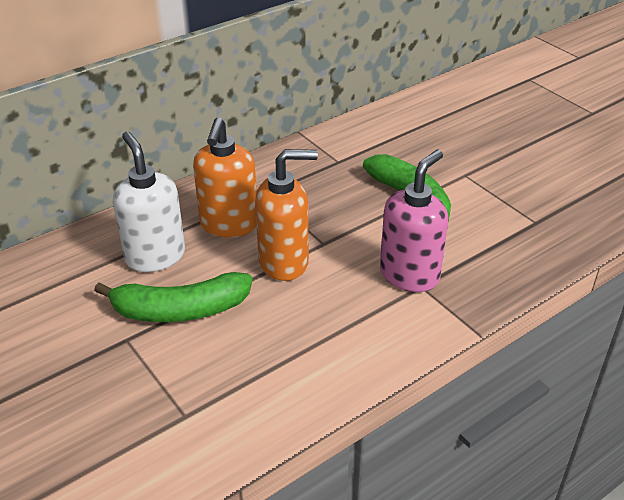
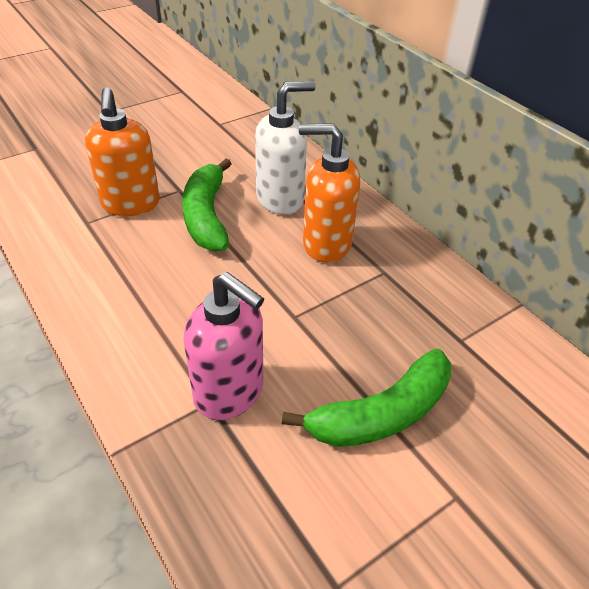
camera: 90 degrees right, 5 degrees up
orange soap dispenser [255,149,318,281] -> orange soap dispenser moved to [85,87,160,216]

